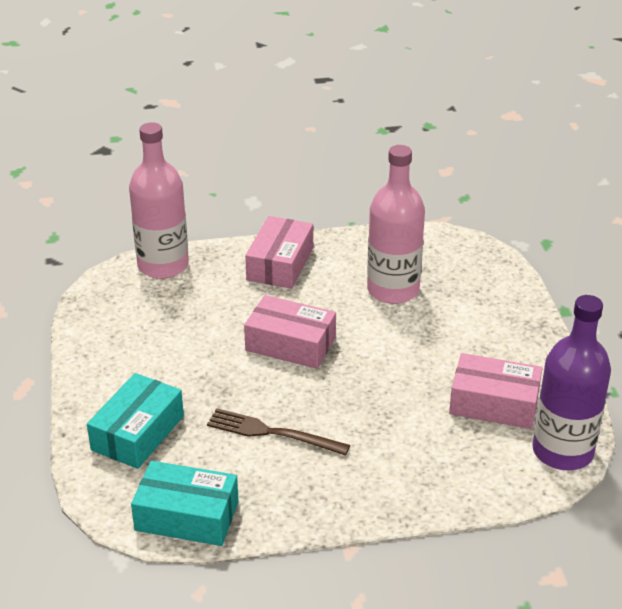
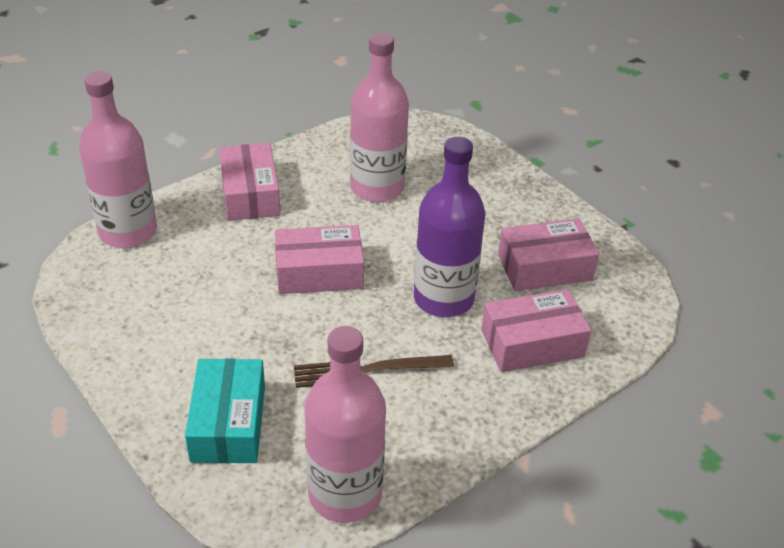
camera: 30 degrees left, 5 degrees up
turquoise box [131,461,239,546] -> pink bottle [304,326,386,523]
purple bottle [532,295,611,470] -> purple bottle moved to [414,137,485,317]
none -> pink box [481,289,591,372]

